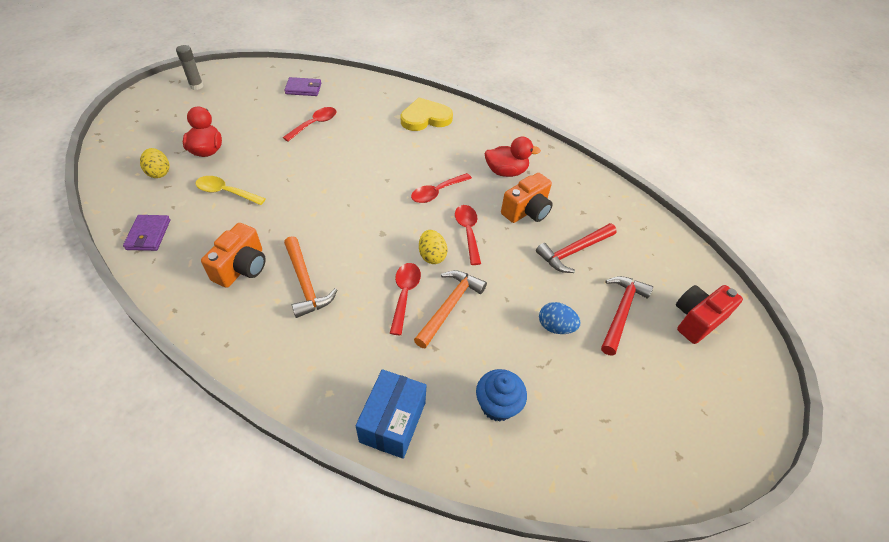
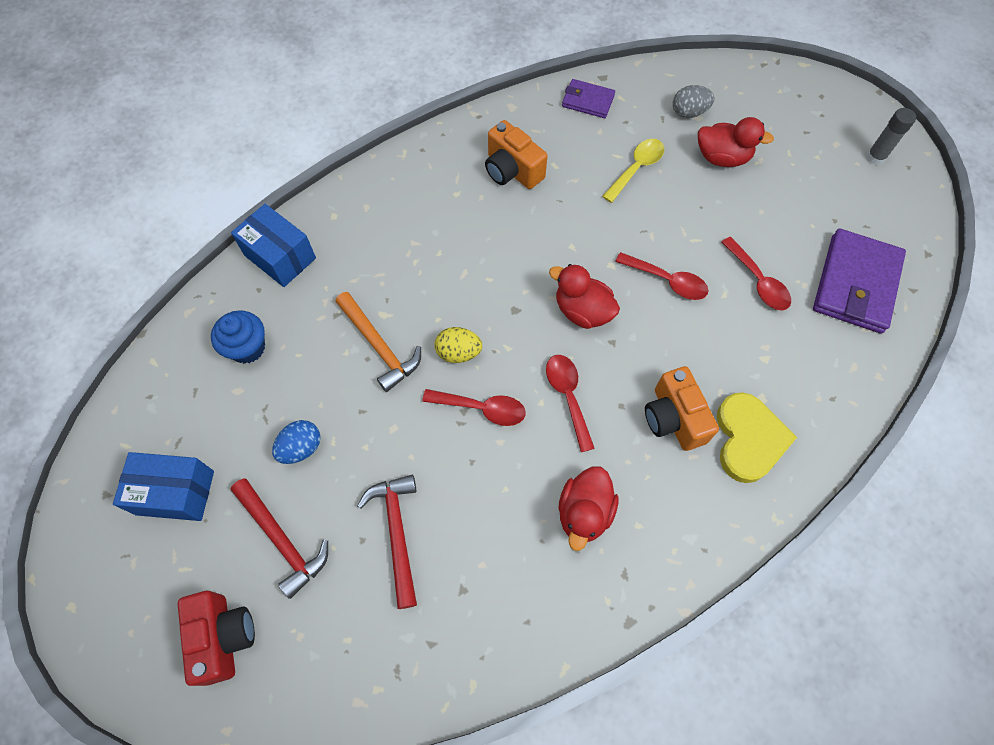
camera: 115 degrees right, 15 degrees up
yellow egg [140,148,169,178] -> grey egg [673,85,714,118]
purple wallet [284,77,321,96] -> purple wallet [813,228,906,334], size x1.85
orange hammer [284,236,337,318] -> none
red spoon [390,263,421,335] -> red spoon moved to [615,252,709,300]
orange camera [501,173,553,223] -> orange camera moved to [645,366,719,451]
none -> blue box [113,452,214,521]
none -> red duck [549,264,620,329]

